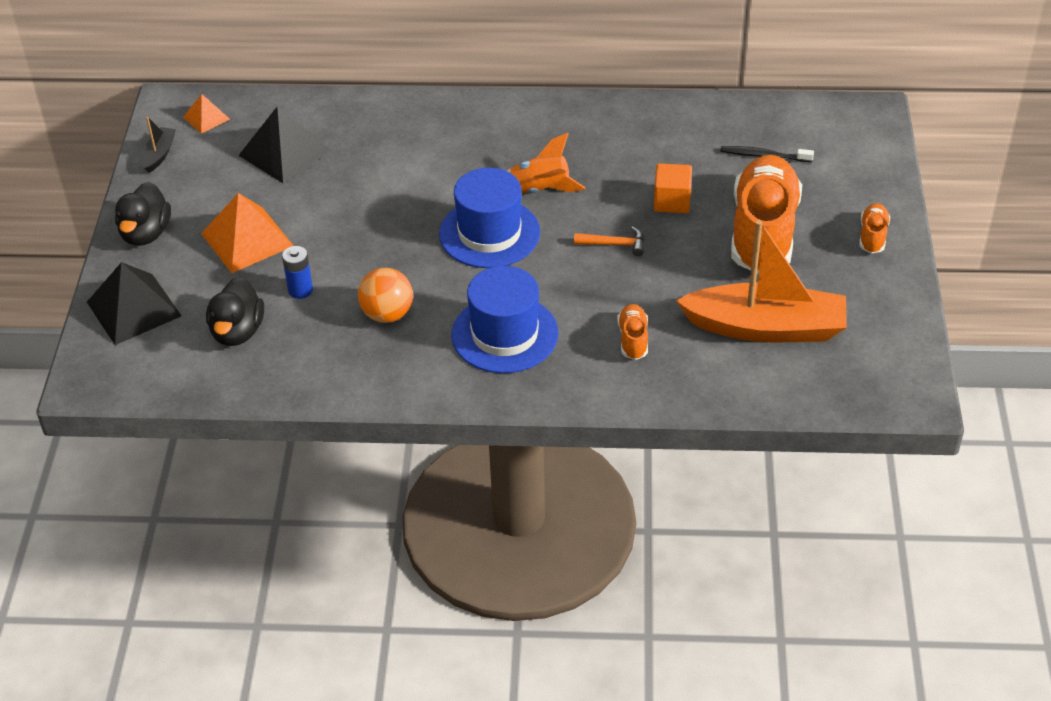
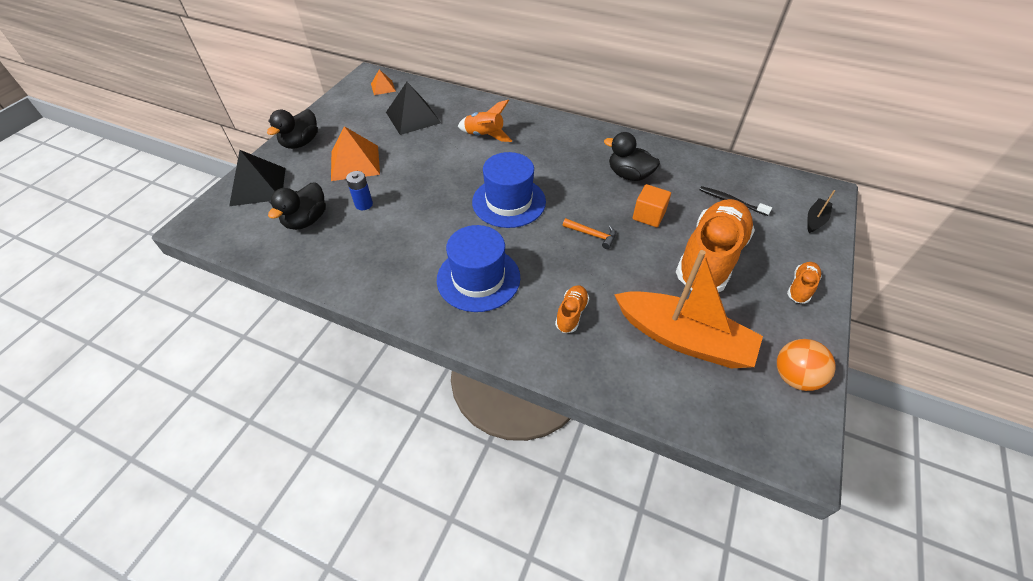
camera: 20 degrees right, 5 degrees up
black boat [142,117,176,173] -> black boat moved to [807,190,835,233]
orange ball [358,268,413,323] -> orange ball moved to [777,339,836,391]
orange rocket [507,133,586,193] -> orange rocket moved to [458,100,512,142]
none -> black duck [604,132,660,181]

